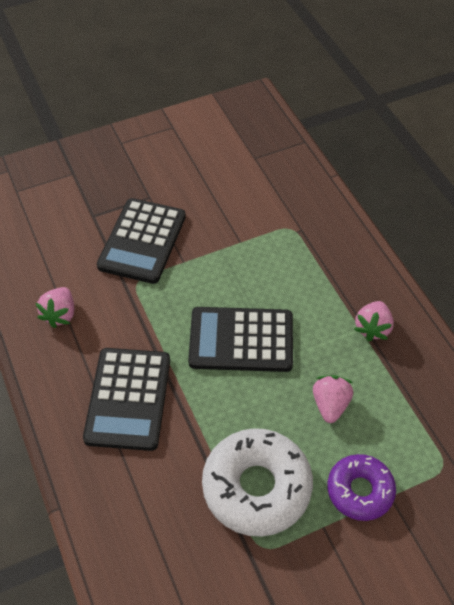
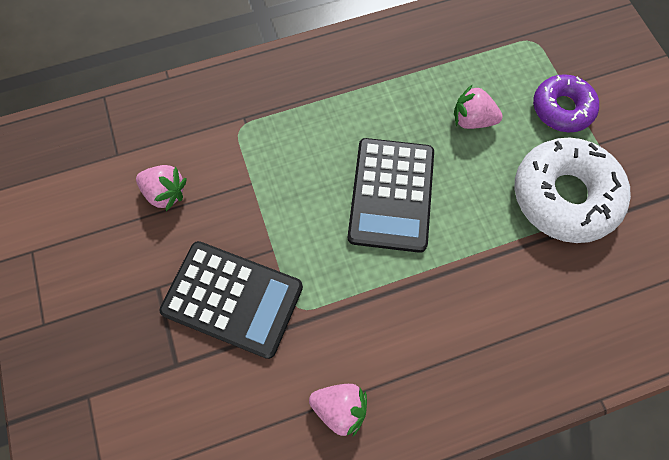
camera: 85 degrees left, 15 degrees up
black calculator [83,348,170,451] -> none
pink strawberry [354,301,394,342] -> pink strawberry moved to [136,165,187,211]

